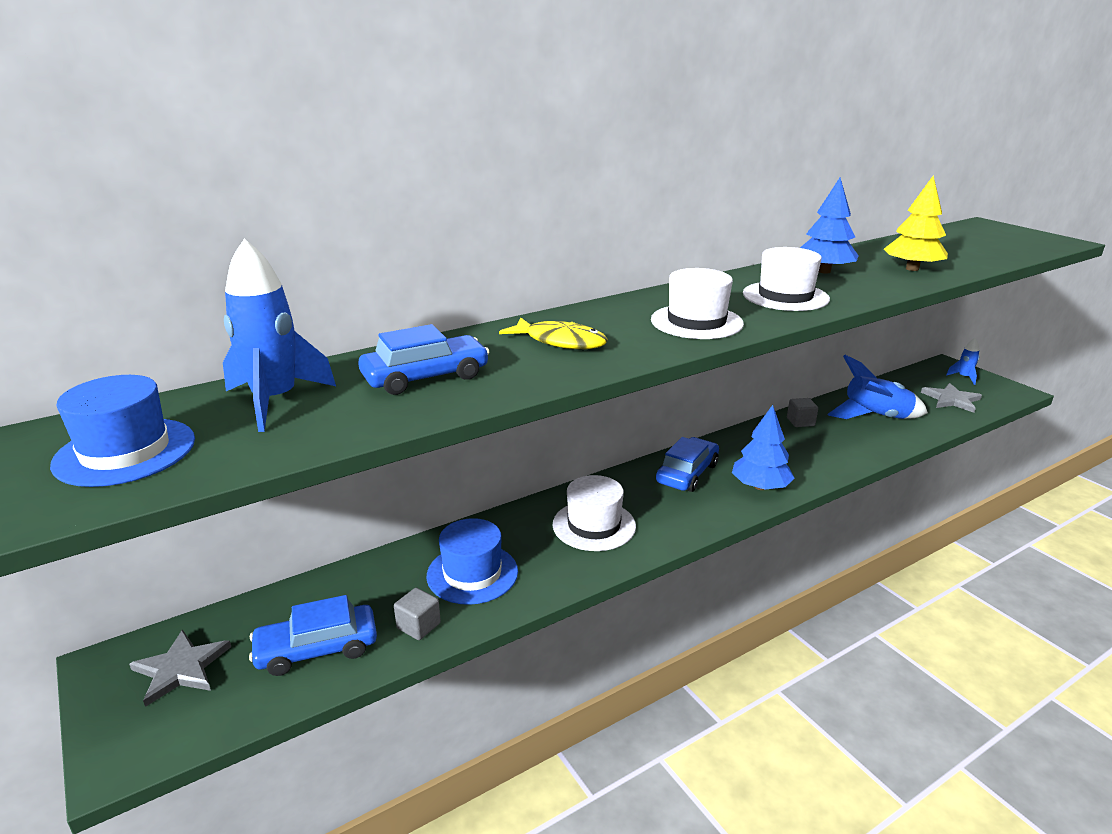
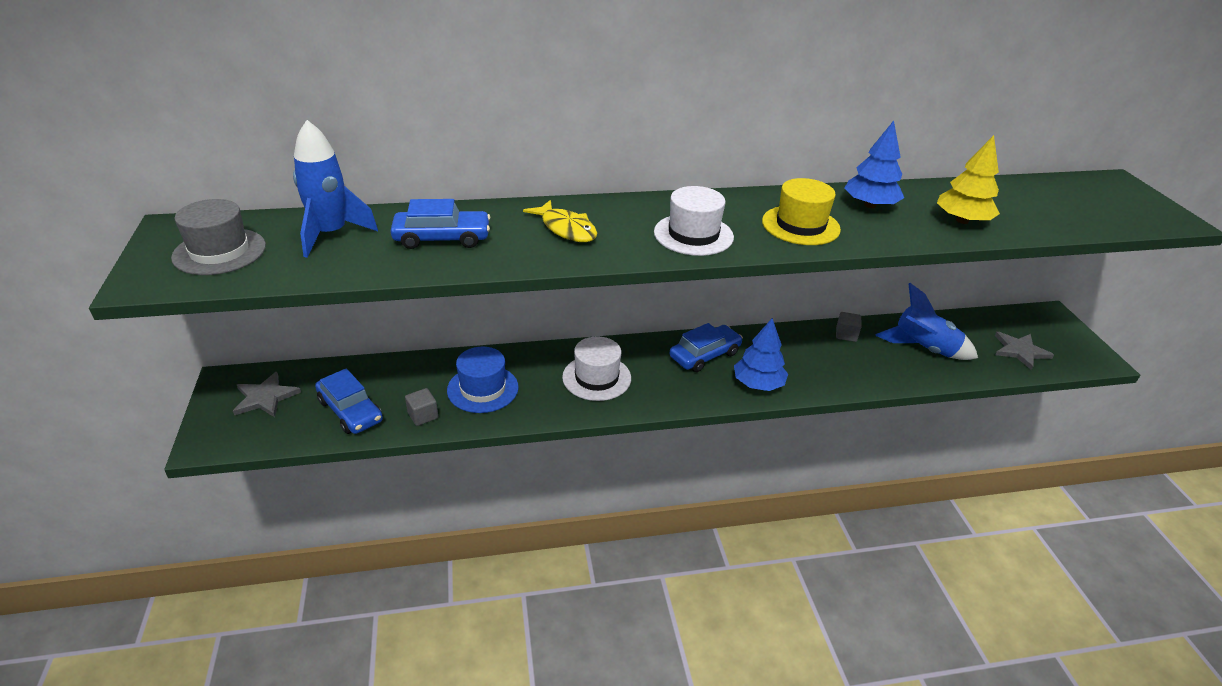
camera: 20 degrees right, 10 degrees up
blue hat [50,375,195,487] -> grey hat [171,199,266,275]
blue car [249,595,377,676] -> blue car turned 135 degrees counterclockwise [315,368,383,434]
white hat [743,247,830,311] -> yellow hat [762,178,841,245]
blue rocket [946,338,979,385] -> none

